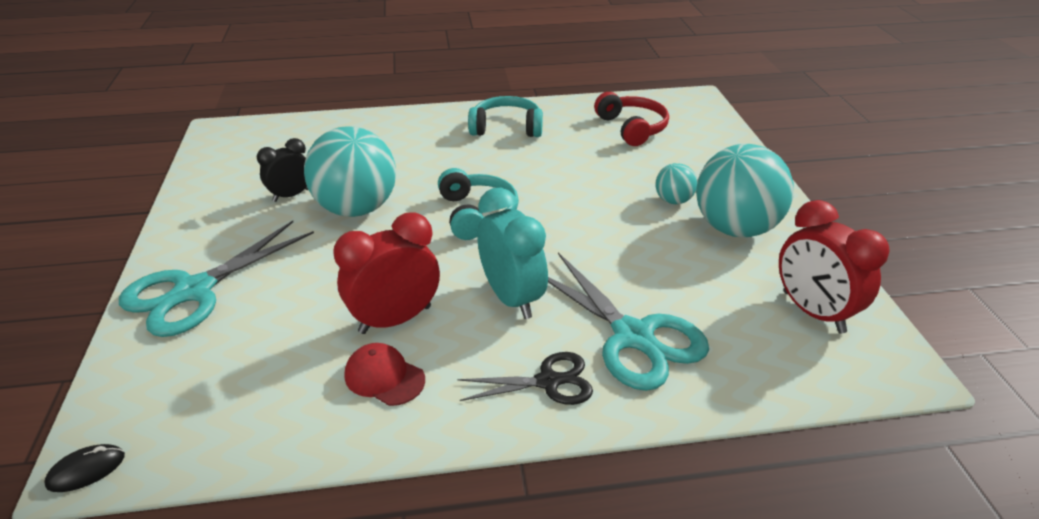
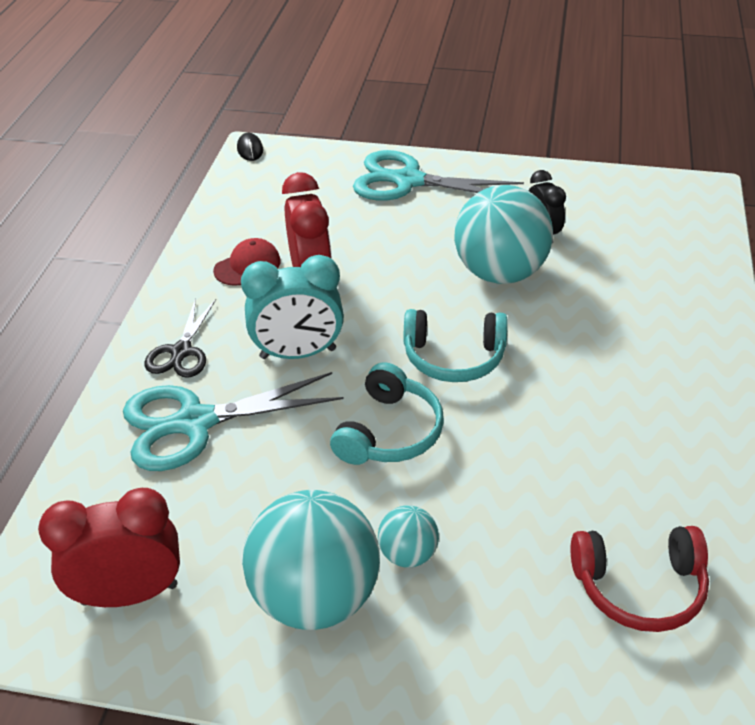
camera: 110 degrees right, 5 degrees up
turquoise scissors [119,221,314,337] -> turquoise scissors turned 45 degrees counterclockwise [353,150,524,201]
turquoise headphones [468,96,543,137] -> turquoise headphones moved to [330,362,444,465]

